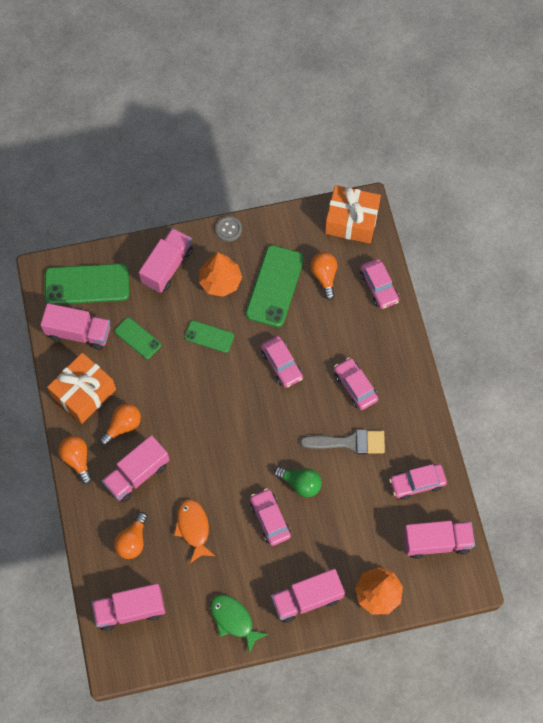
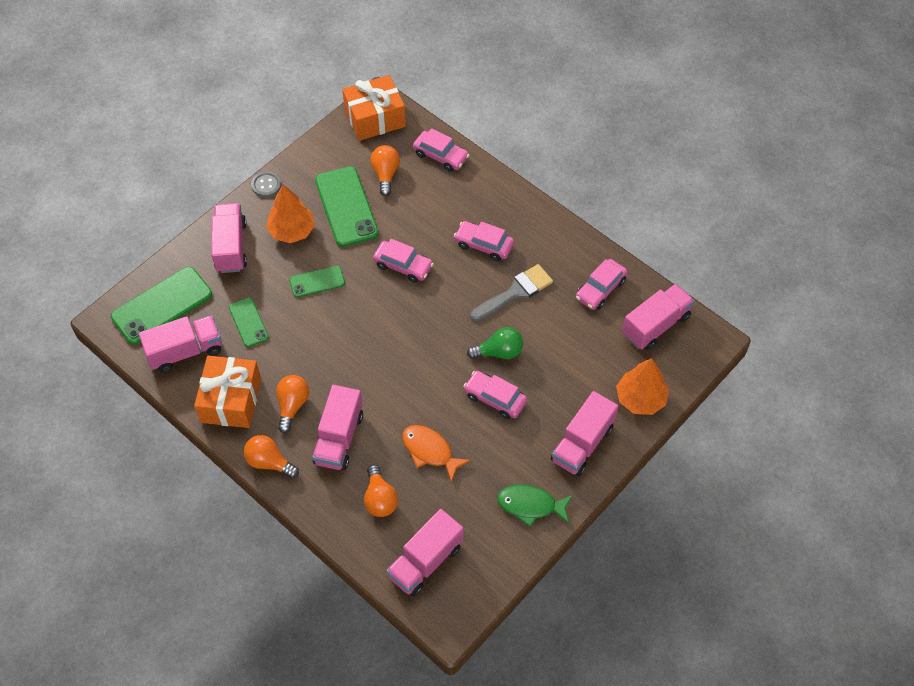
camera: 35 degrees left, 10 degrees down
green phone [115,317,161,359] -> green phone turned 60 degrees clockwise [229,298,269,347]
orange light bulb [310,252,337,300] -> orange light bulb turned 45 degrees clockwise [371,145,400,196]

